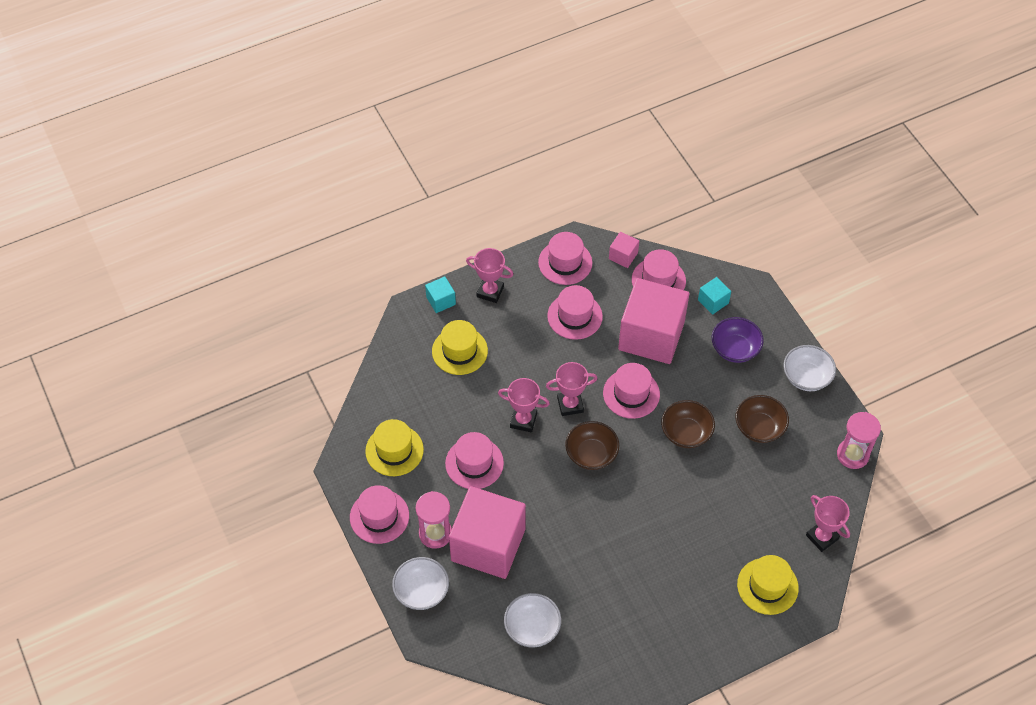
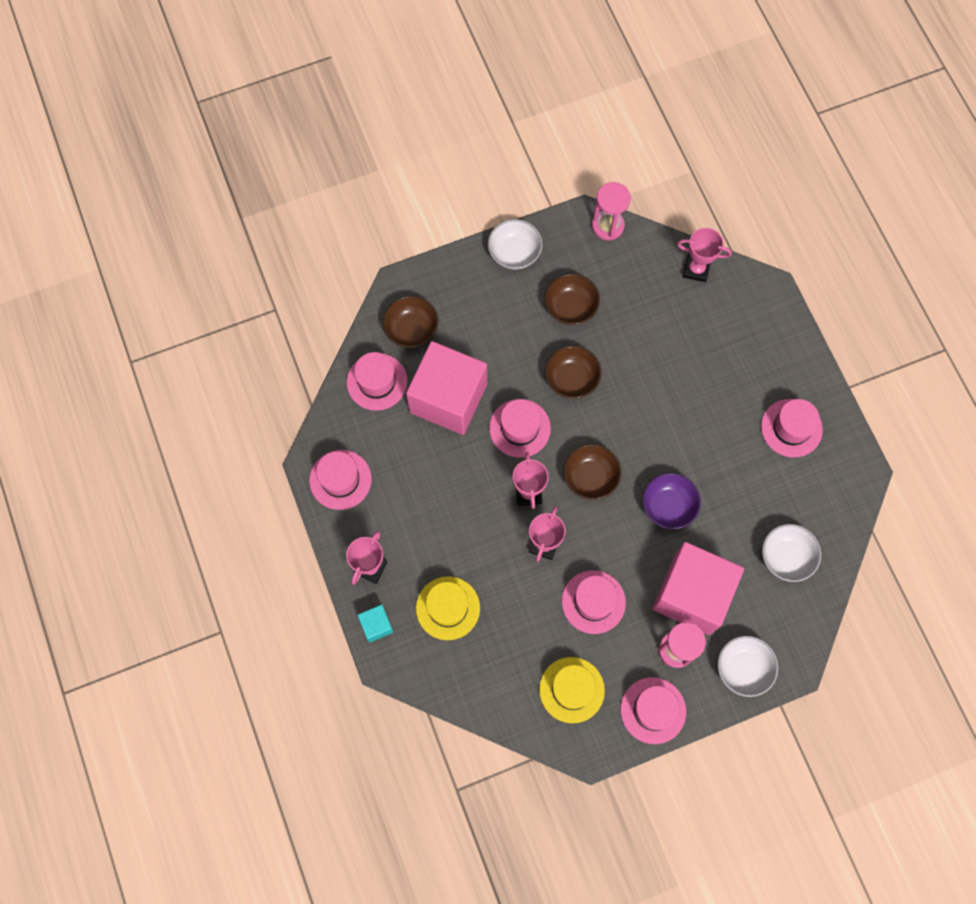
camera: 85 degrees left, 15 degrees up
pink hat [547,285,603,340] -> pink hat moved to [761,399,823,457]
pink cube [609,232,639,268] -> none
turquoise cube [698,277,731,315] -> brown bowl [383,296,438,348]
purple bowl [712,317,764,363] -> purple bowl moved to [642,473,701,530]
yellow hat [737,555,799,615] -> none
pink trophy [806,495,850,552] -> pink trophy turned 45 degrees clockwise [677,228,732,282]

